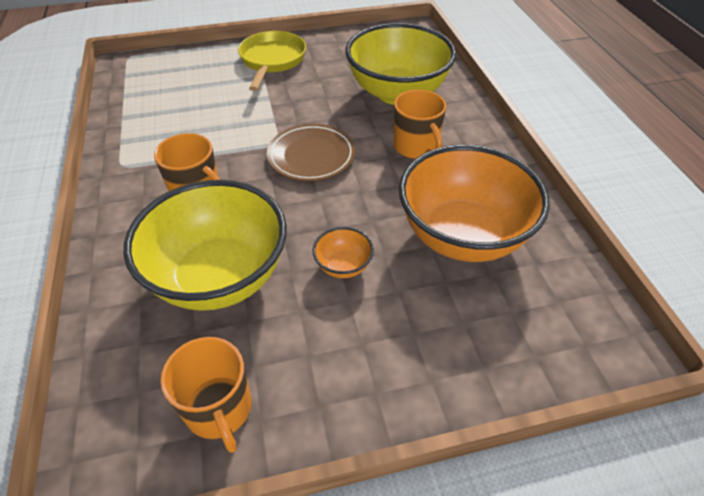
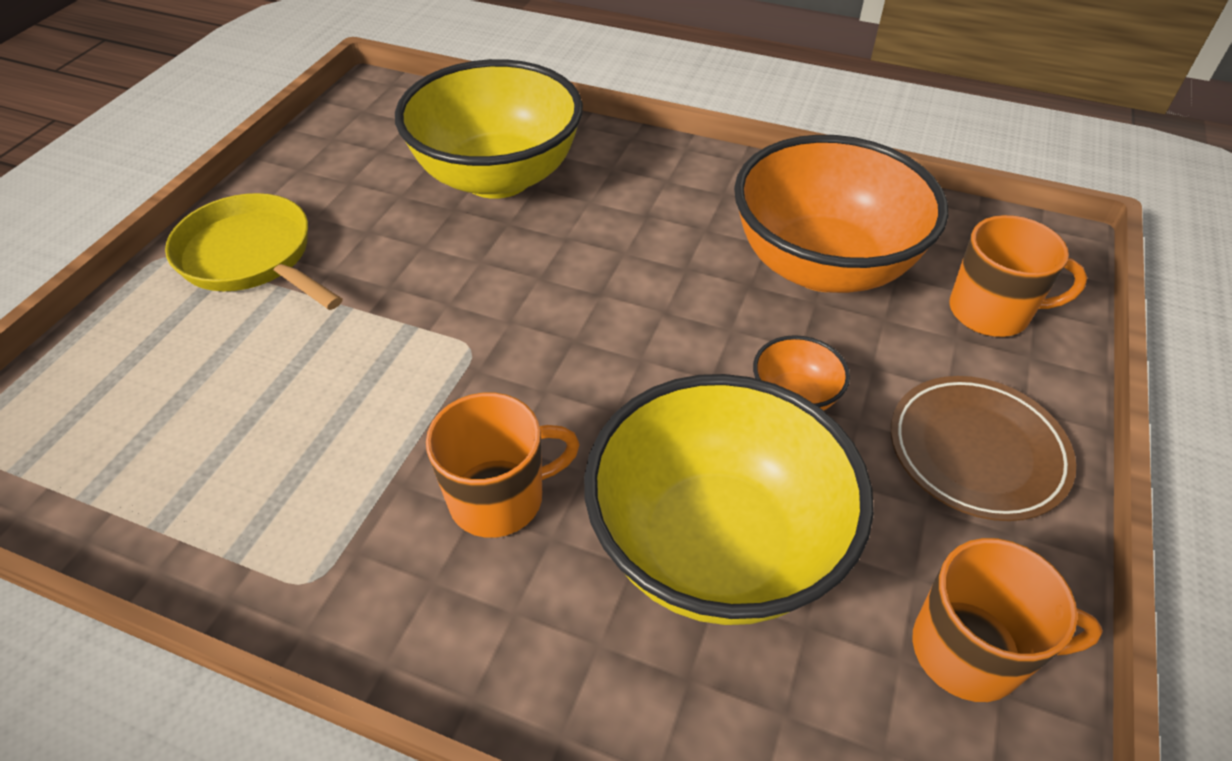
camera: 55 degrees left, 0 degrees up
brown plate [267,124,355,181] -> brown plate moved to [891,376,1076,521]
orange mug [394,90,446,159] -> orange mug moved to [949,215,1087,337]

